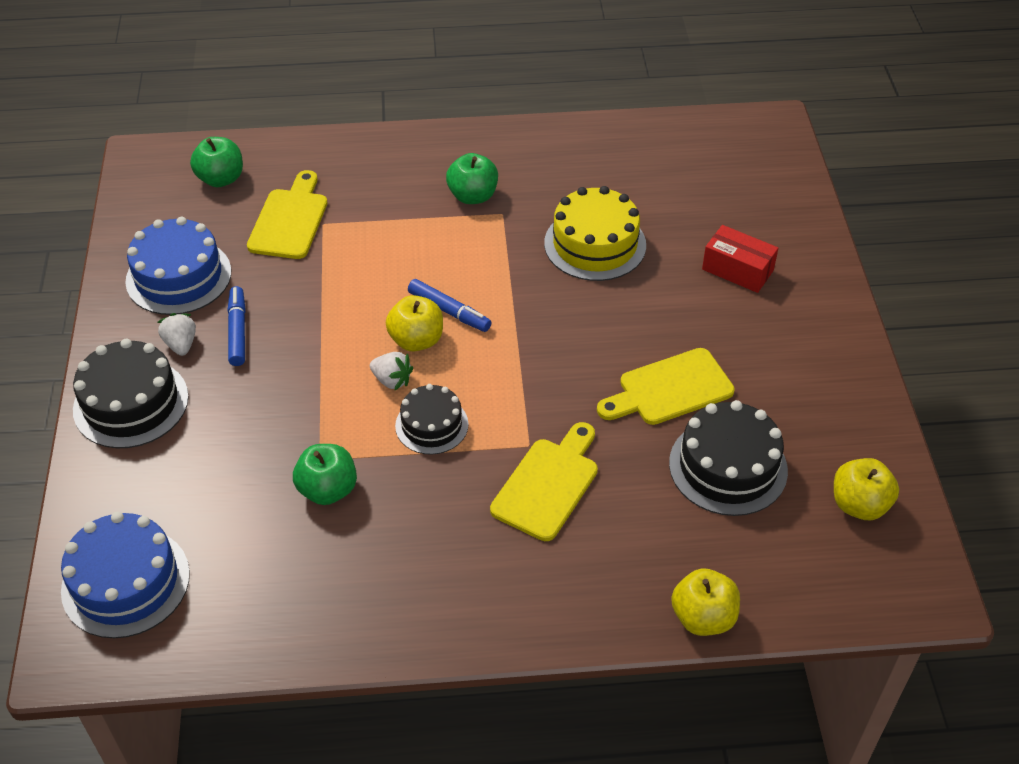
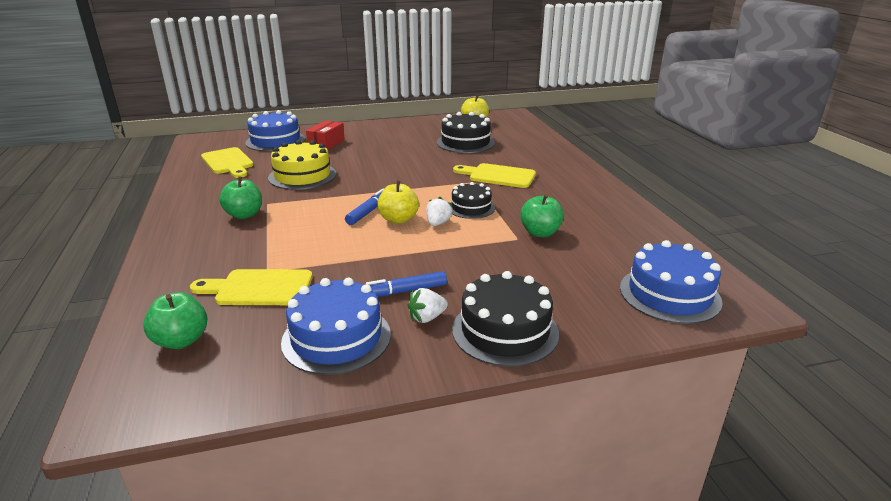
camera: 100 degrees left, 20 degrees down
yellow cutting board [597,348,735,425] -> yellow cutting board moved to [201,147,253,178]
yellow apple [671,568,740,636] -> none
none -> blue cake [245,110,305,151]

